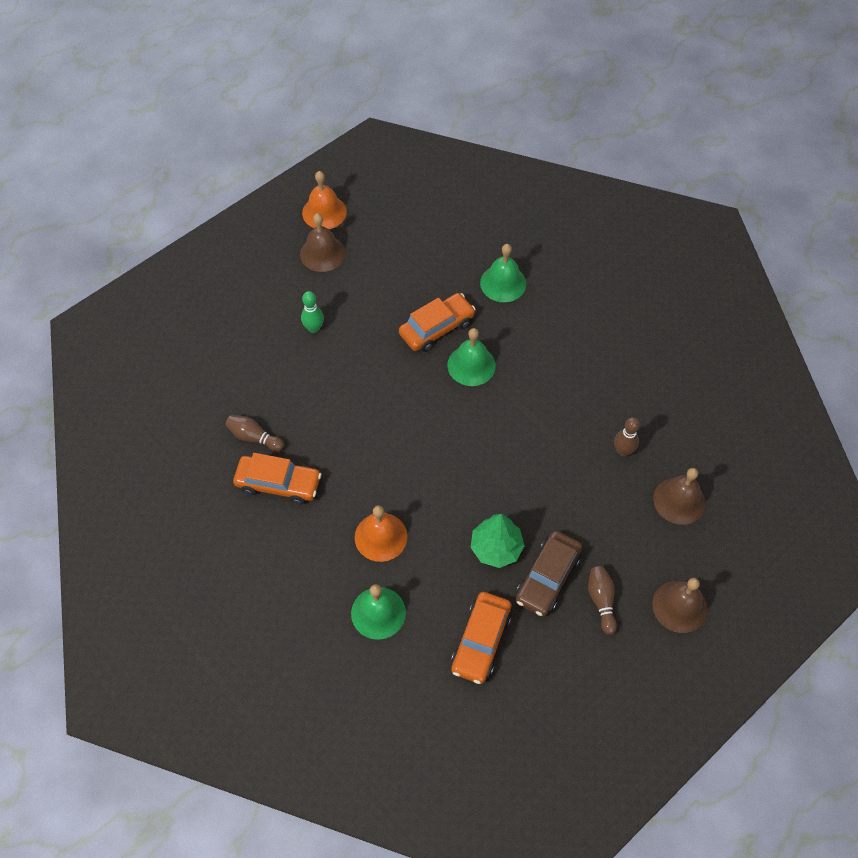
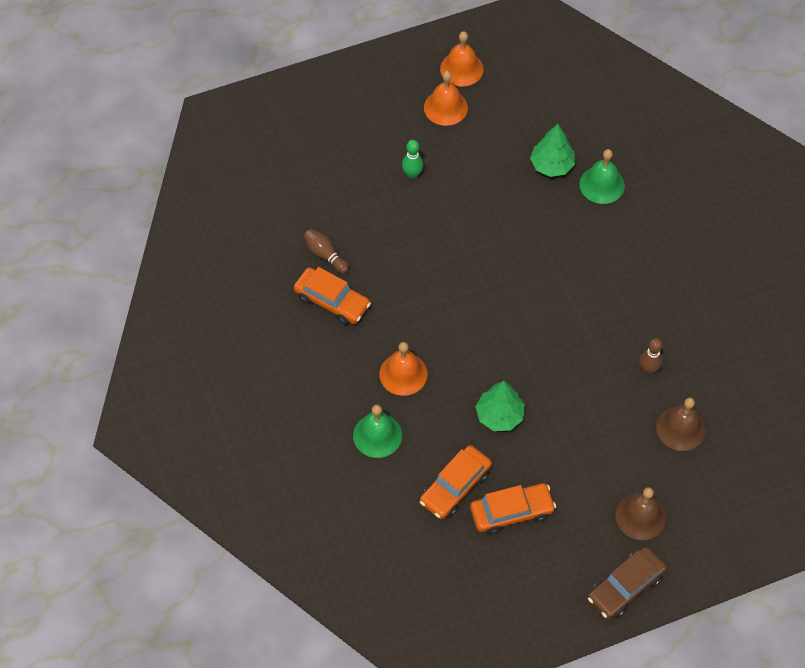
camera: 20 degrees right, 0 degrees up
brown bell [300,213,346,272] -> orange bell [424,71,468,126]
orange car [399,293,476,352] -> orange car moved to [470,483,556,535]
green bell [447,328,496,386] -> none
brown car [516,531,582,617] -> brown car moved to [588,547,667,619]
brown bowling pin [588,566,617,635] -> none
none -> green tree [530,124,575,177]

